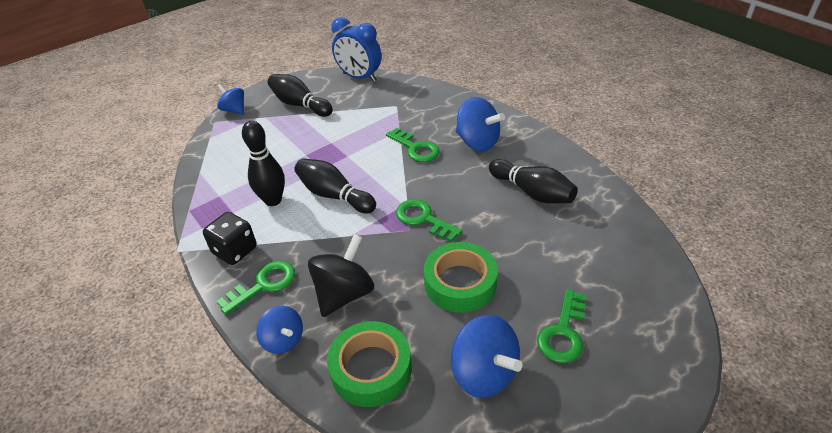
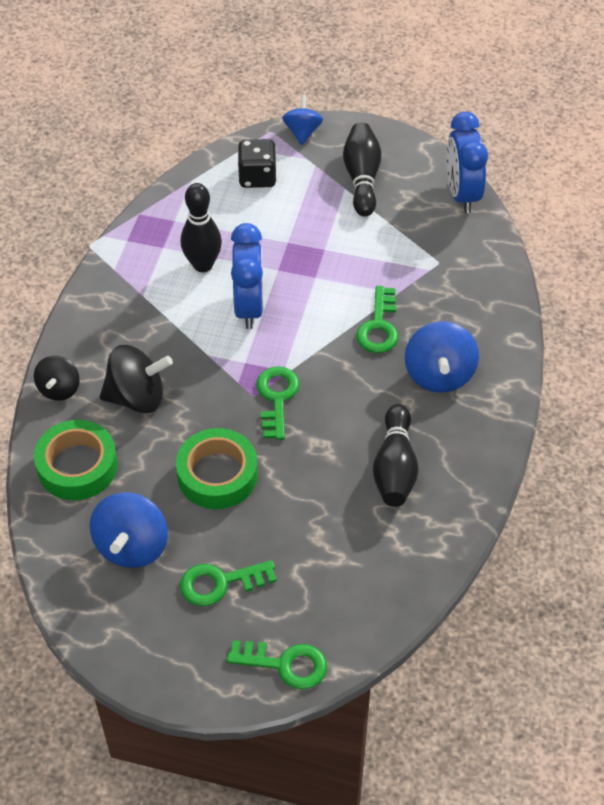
camera: 50 degrees right, 10 degrees up
black dice [203,212,257,265] -> black dice moved to [238,139,277,188]
green key [216,260,295,315] -> green key moved to [226,640,327,690]
blue spinning top [256,306,303,354] -> black spinning top [34,356,80,401]
black bowling pin [294,158,376,213] -> blue clock [231,223,263,329]

